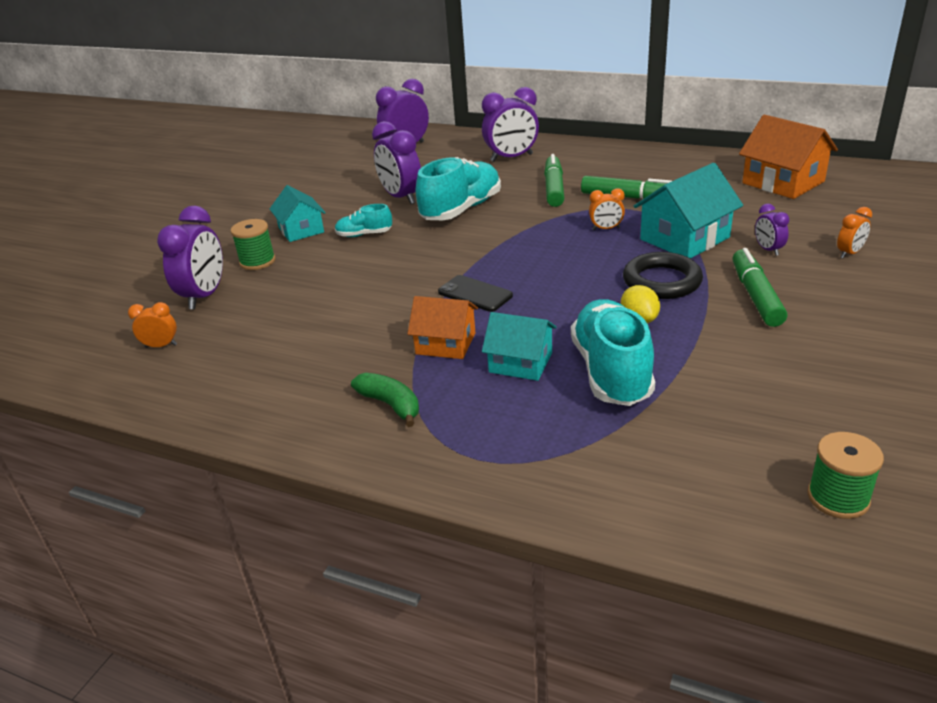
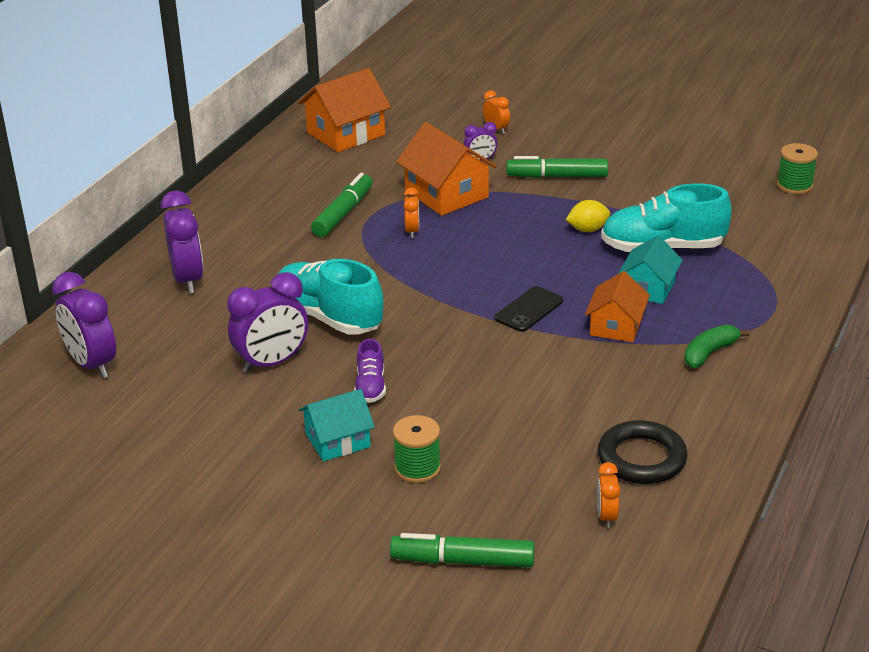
camera: 90 degrees left, 0 degrees up
purple clock [157,206,223,309] -> none
turquoise shoe [335,204,392,237] -> purple shoe [354,339,386,403]
green marker [544,154,564,207] -> green marker moved to [390,533,534,567]
black ring [623,252,703,299] -> black ring moved to [597,420,688,484]
turquoise house [634,163,743,259] -> orange house [396,122,497,216]

